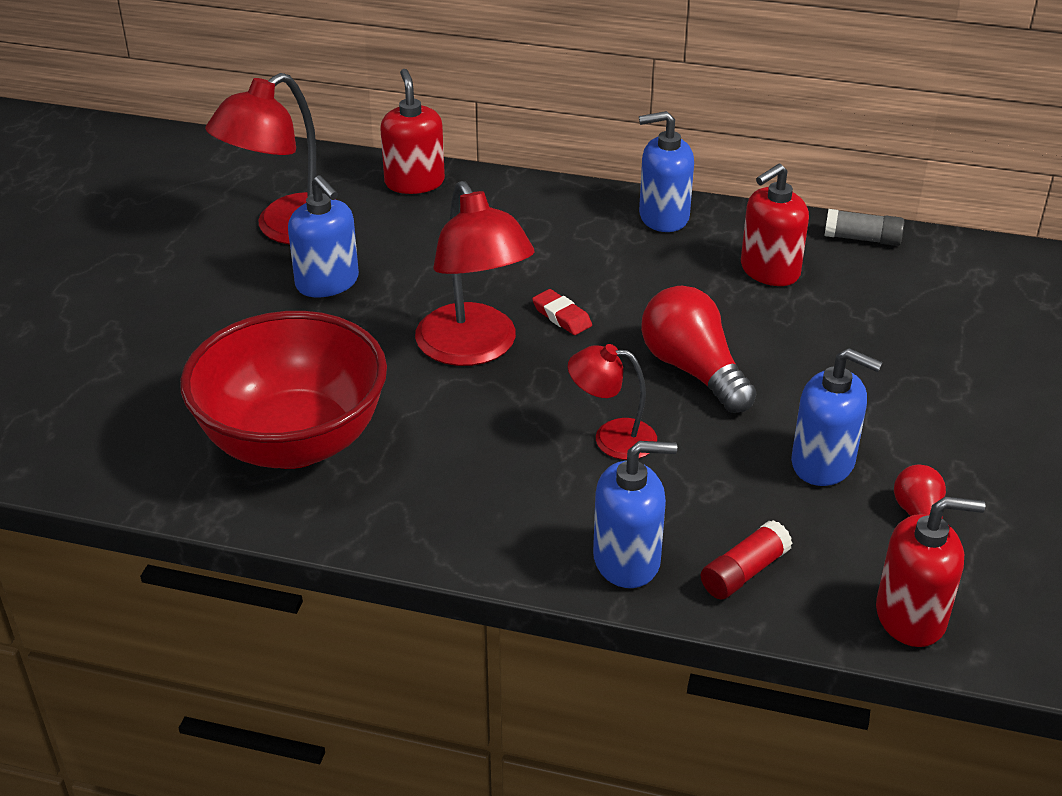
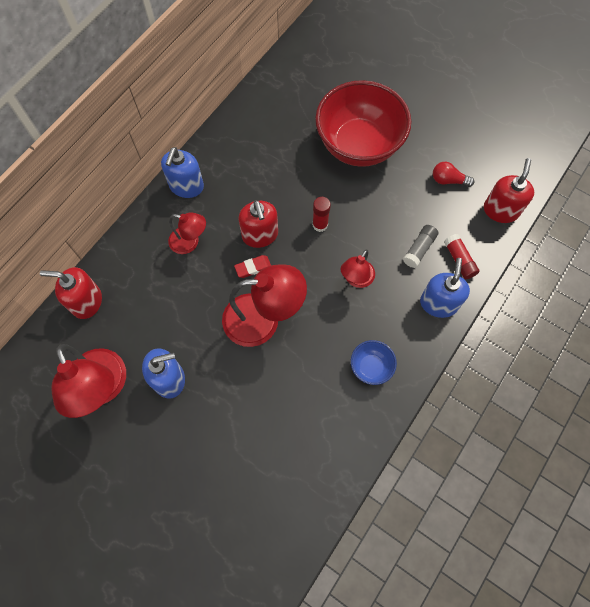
camera: 70 degrees left, 30 degrees up
red bowl [180,311,387,469] -> red bowl moved to [315,80,411,167]
red light bulb [641,286,757,413] -> red glue stick [312,197,331,232]
red soap dispenser [741,164,809,286] -> red soap dispenser moved to [238,200,278,248]
blue soap dispenser [791,348,883,486] -> none
grey glue stick [824,209,904,246] -> grey glue stick moved to [403,225,438,268]
none -> red lamp [168,212,206,254]
none -> blue bowl [351,340,397,385]

